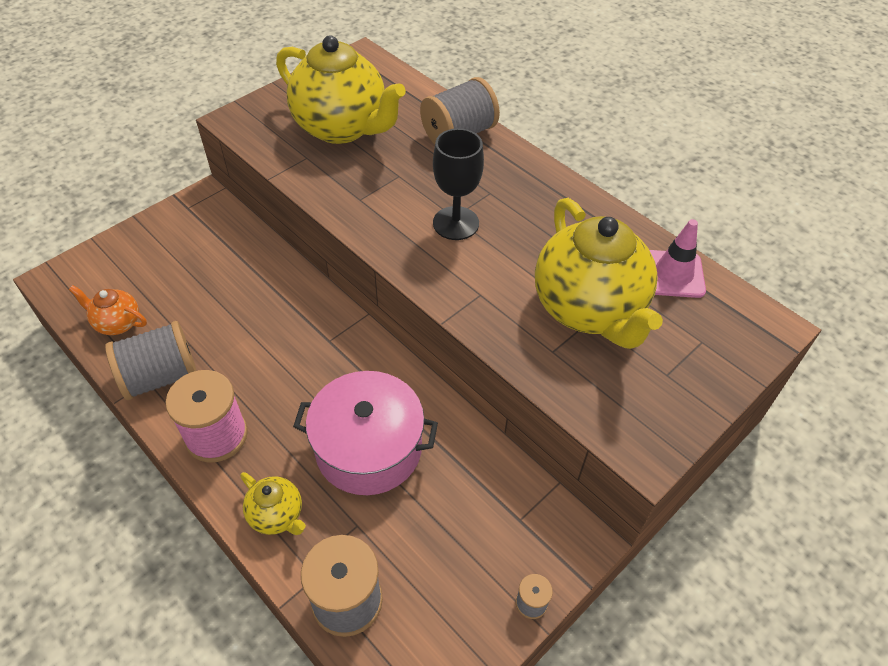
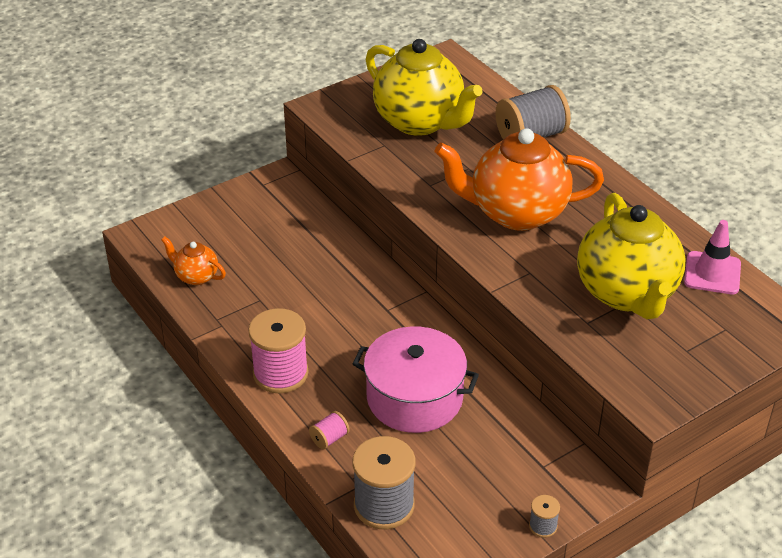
camera: 10 degrees right, 10 degrees down
grey spool [105,321,197,400] -> none
yellow teapot [241,472,306,535] -> pink spool [309,411,350,449]
black goblet [433,128,484,240] -> orange teapot [435,128,604,231]

